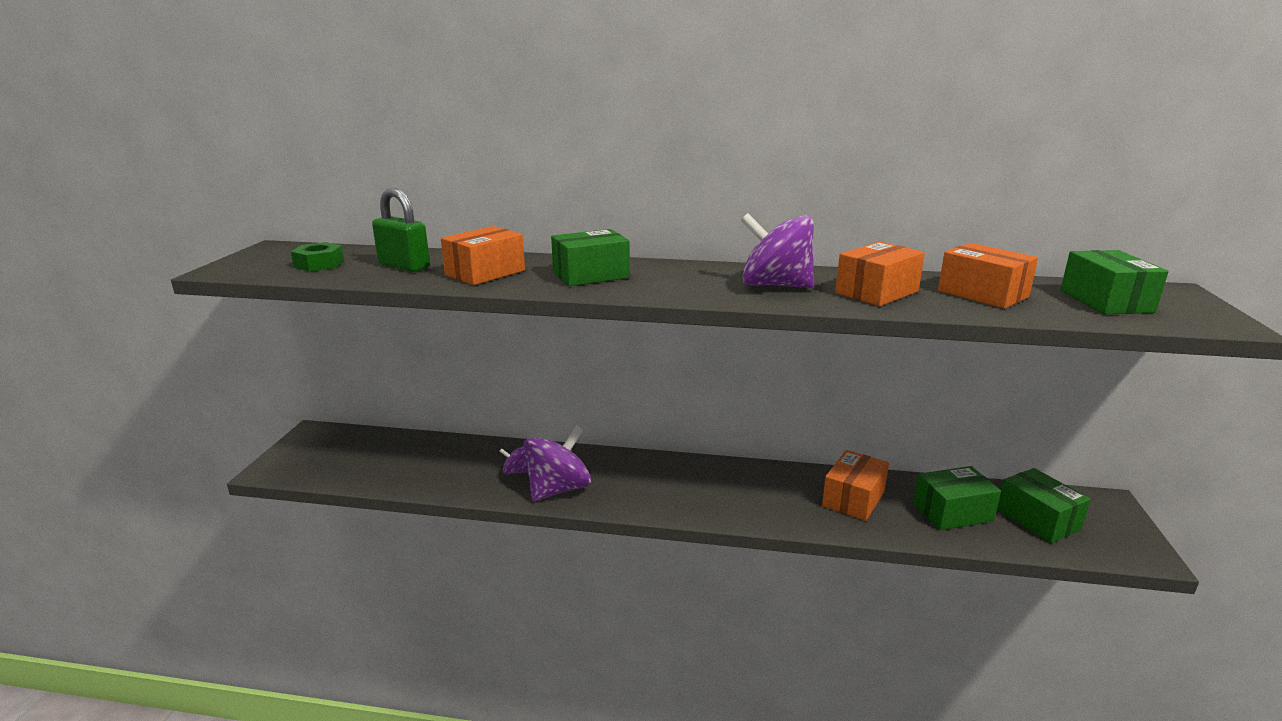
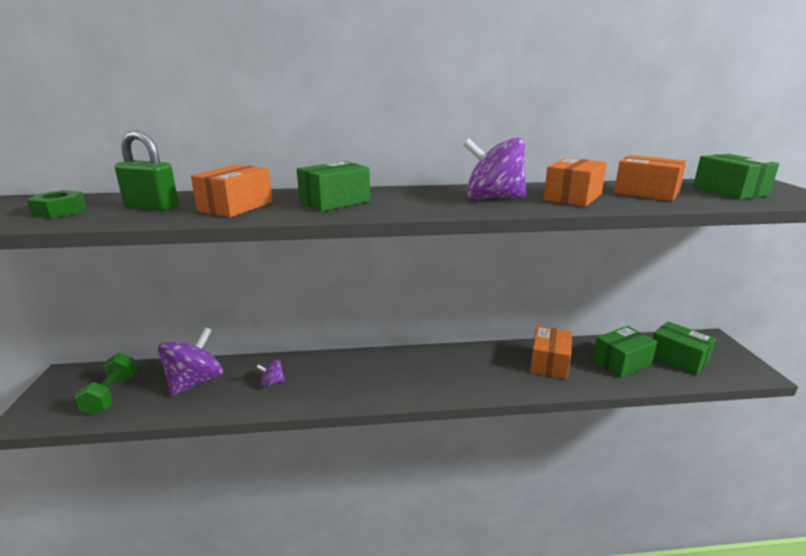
camera: 15 degrees left, 0 degrees up
purple spinning top [523,426,591,501] -> purple spinning top moved to [158,327,223,396]
none -> green dumbbell [74,353,137,415]

